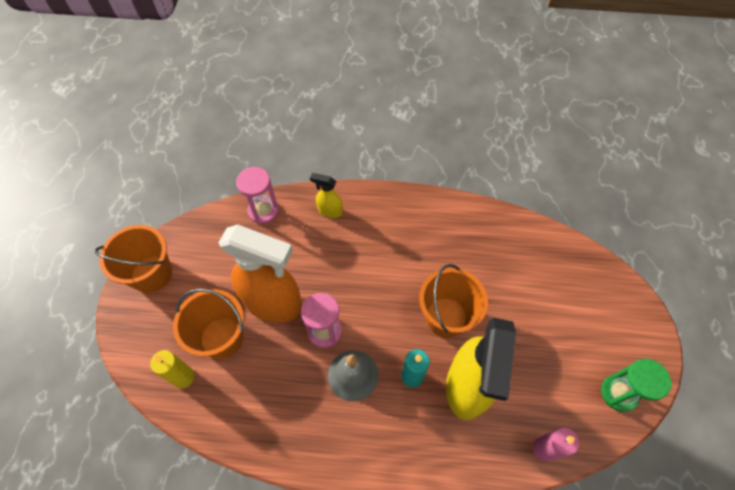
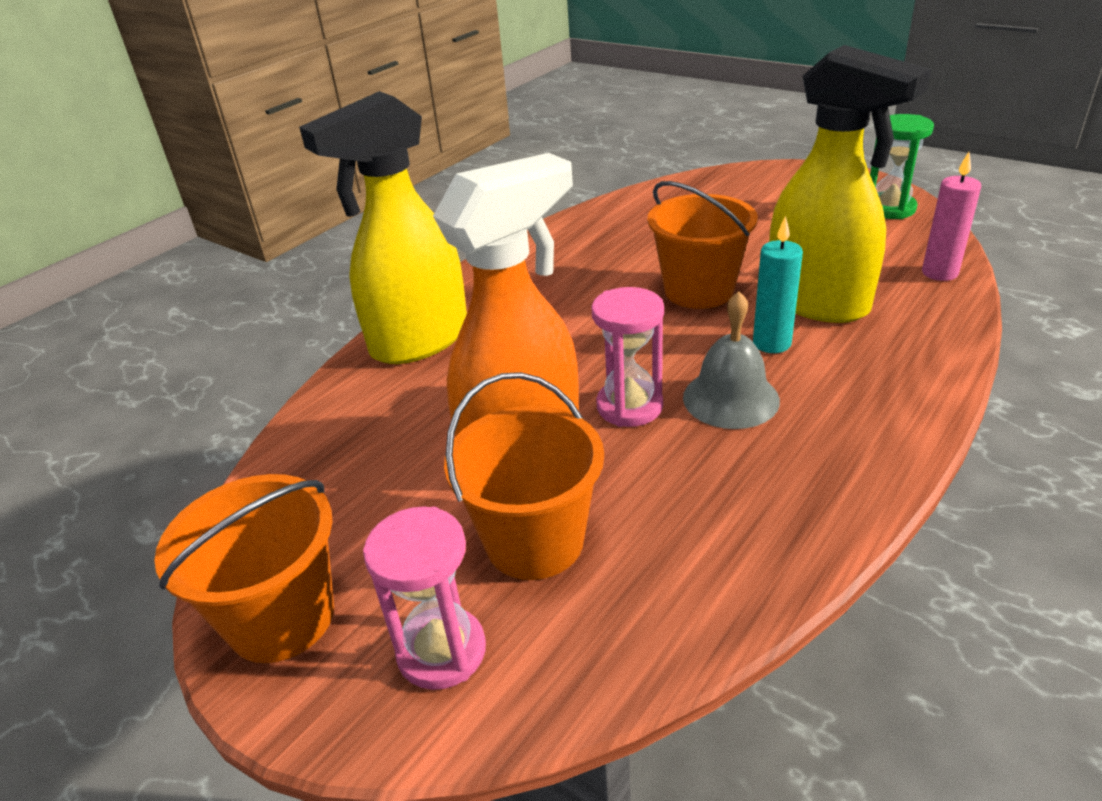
camera: 55 degrees left, 25 degrees down
yellow candle [150,350,195,388] -> none
pink hourglass [236,167,279,224] -> pink hourglass moved to [363,507,486,690]
yellow spray bottle [310,173,343,218] -> yellow spray bottle [299,91,467,364], size x2.21

